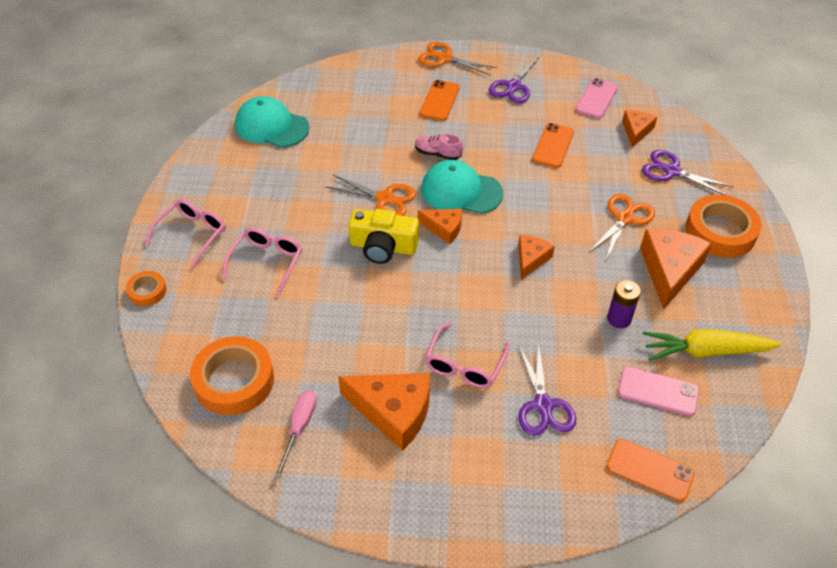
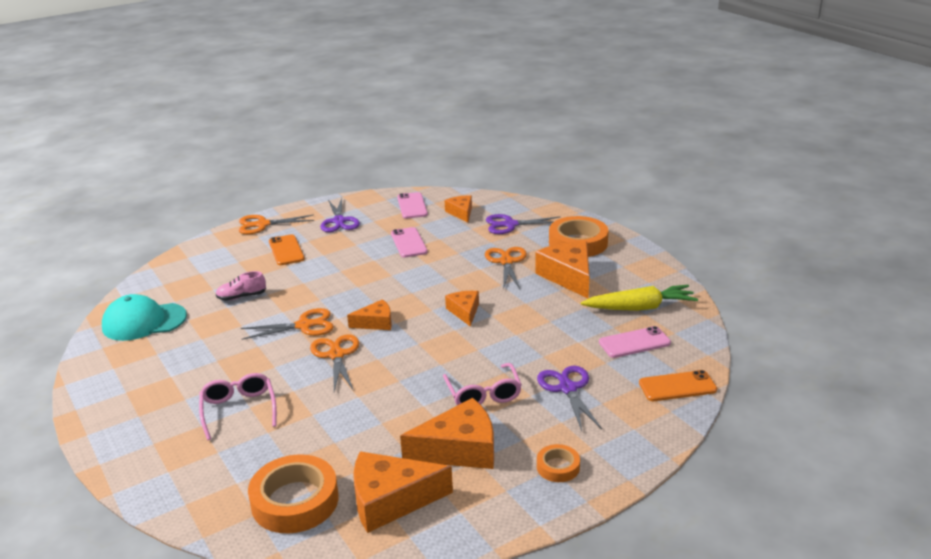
camera: 35 degrees left, 20 degrees down
orange tape [126,271,167,306] -> orange tape moved to [537,444,580,482]
pink glasses [145,199,226,269] -> none
pink screwdriver [274,390,317,478] -> orange cheese [353,452,453,533]
yellow camera [349,209,419,264] -> orange scissors [310,334,359,392]
pink shoe [415,134,463,160] -> pink shoe moved to [216,271,266,300]
turquoise cap [421,160,503,214] -> none
purple scissors [518,342,576,436] -> purple scissors turned 150 degrees counterclockwise [537,366,602,431]
orange phone [532,123,574,168] -> pink phone [391,227,428,258]
purple battery [607,280,641,328] -> none
yellow carrot [643,329,781,361] -> yellow carrot turned 150 degrees counterclockwise [581,285,698,311]

